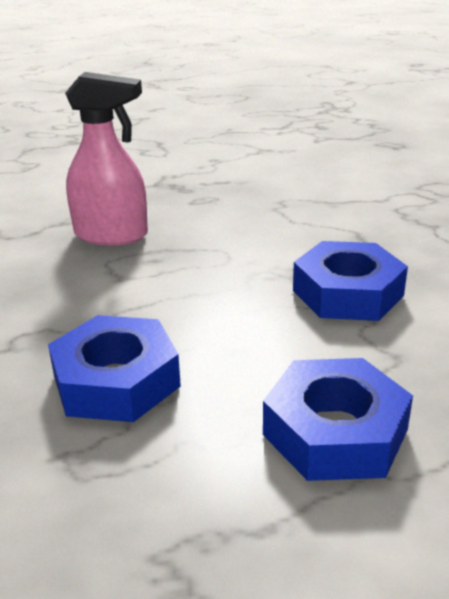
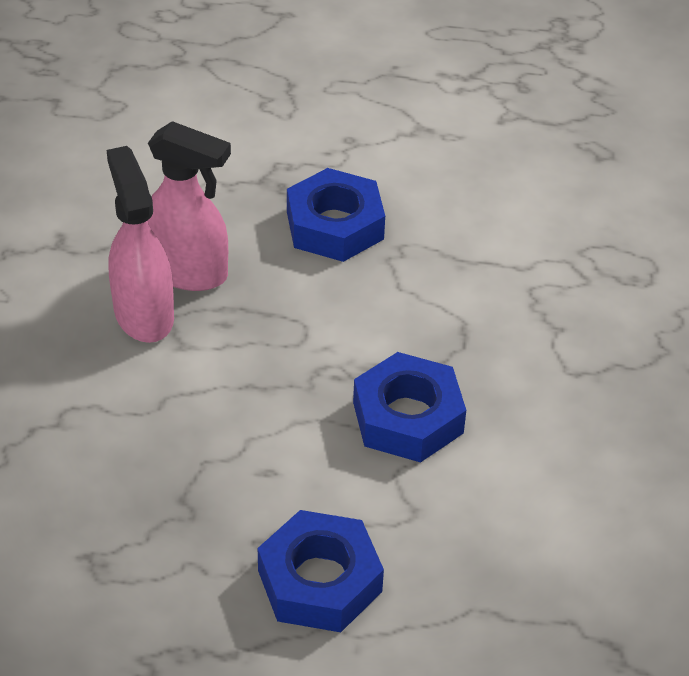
camera: 10 degrees right, 15 degrees up
blue nut [48,315,181,422] -> blue nut moved to [287,168,385,262]
none -> pink spray bottle [106,146,174,343]

